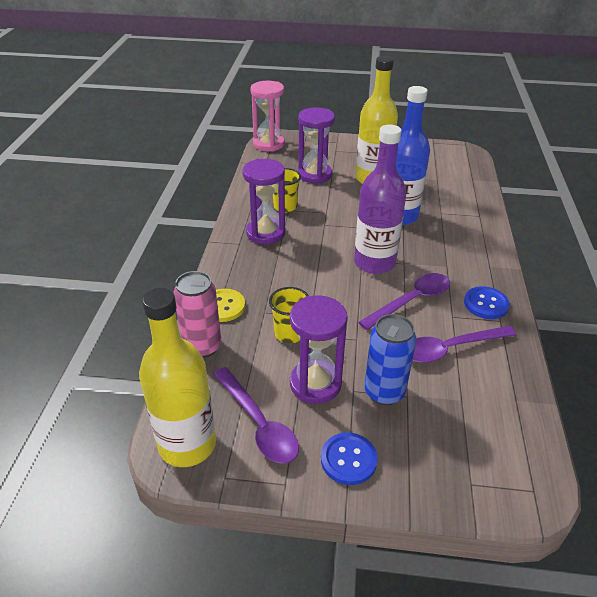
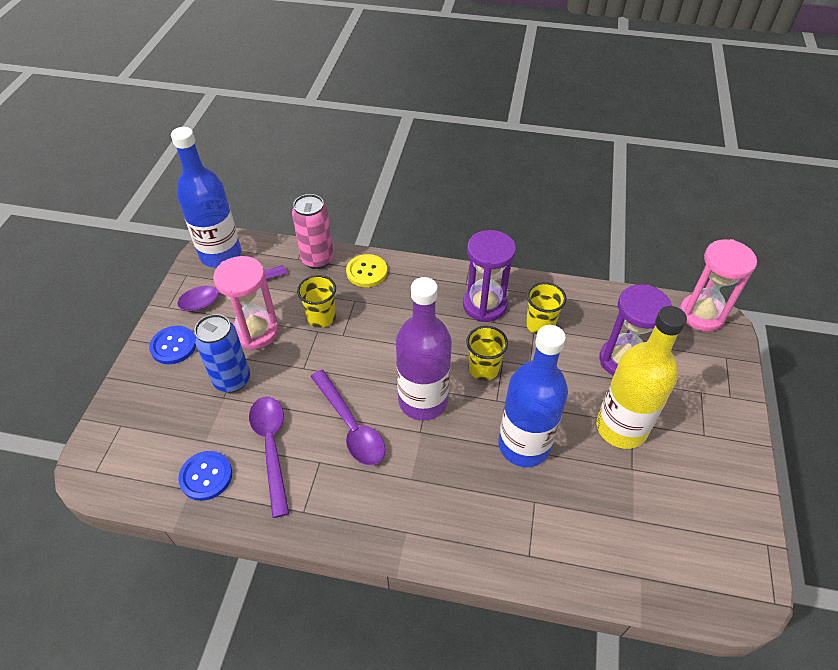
camera: 95 degrees right, 10 degrees up
yellow bottle [139,288,216,467] -> blue bottle [171,127,241,268]
purple hourglass [290,296,348,404] -> pink hourglass [213,256,279,350]
blue button [464,286,510,319] -> blue button moved to [178,451,232,501]
none -> yellow cup [466,326,508,381]

